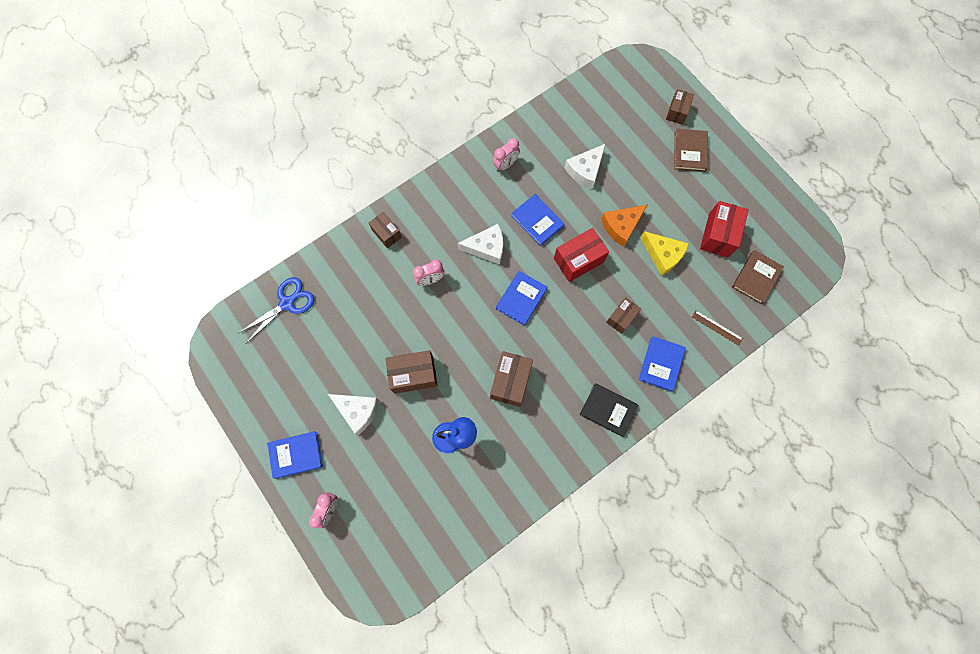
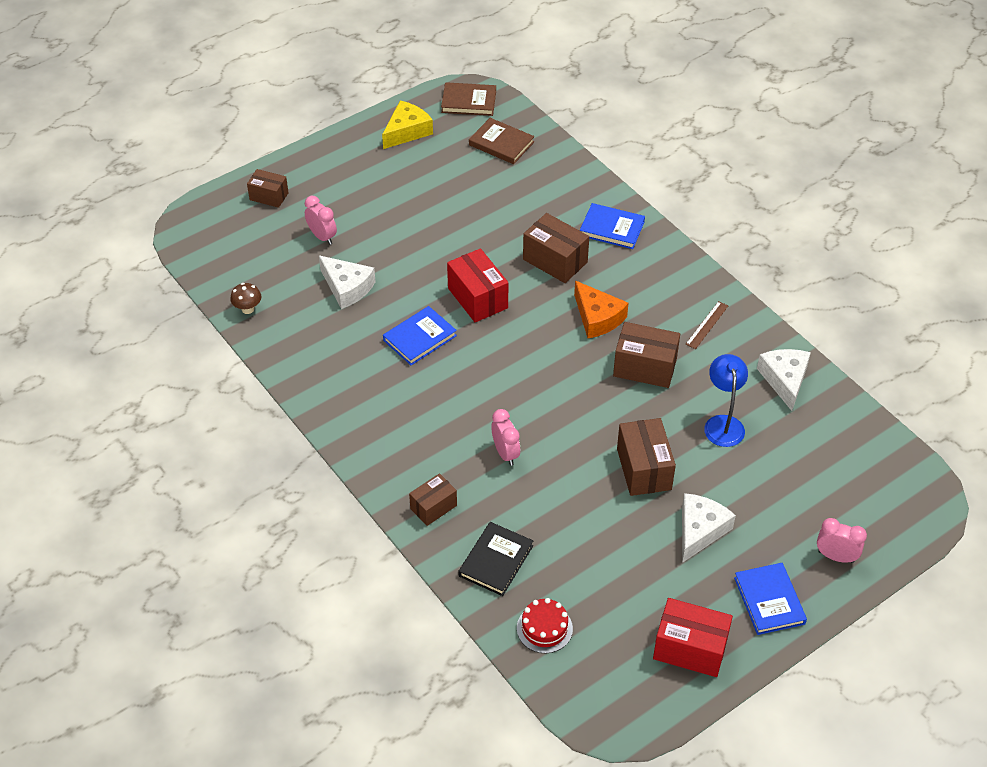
camera: 90 degrees left, 25 degrees down
blue scissors [237,277,314,343] -> red cake [517,598,573,653]
white cheese [457,224,503,265] -> white cheese moved to [757,349,811,411]
pink clock [493,138,520,172] -> pink clock moved to [305,196,337,245]
blue book [496,271,547,326] -> none
black book [580,383,638,437] -> black book moved to [458,522,533,596]
orange cheese [601,205,647,247] -> orange cheese moved to [574,281,628,338]
brown box [606,297,641,334] -> brown box [523,213,589,283], size x1.58
yellow cheese [640,231,689,276] -> yellow cheese moved to [382,100,433,149]
brown book [674,129,708,172] -> brown book moved to [441,82,496,116]
brown ruler [692,310,743,346] -> brown ruler moved to [686,301,728,349]
red box [700,201,749,257] -> red box moved to [653,598,733,677]
none -> brown mushroom [230,283,261,314]

